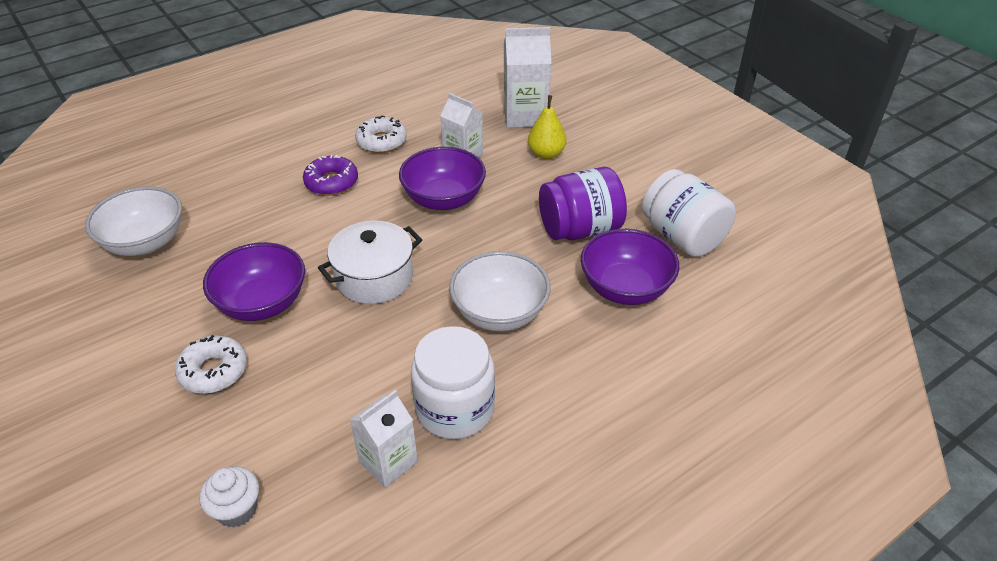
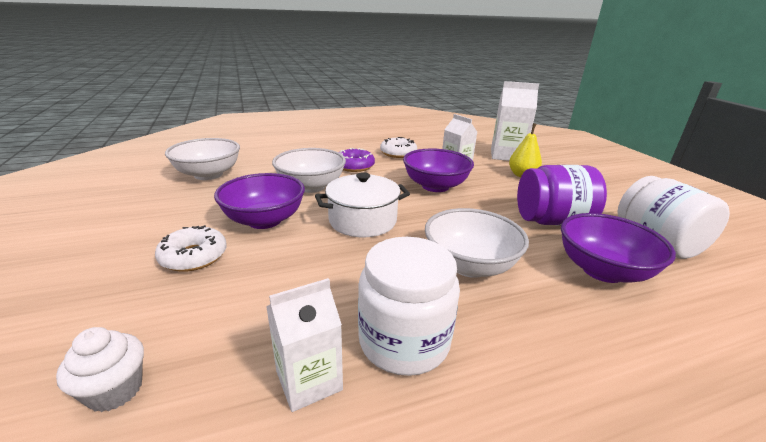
camera: 15 degrees right, 15 degrees down
none -> white bowl [272,148,346,193]

